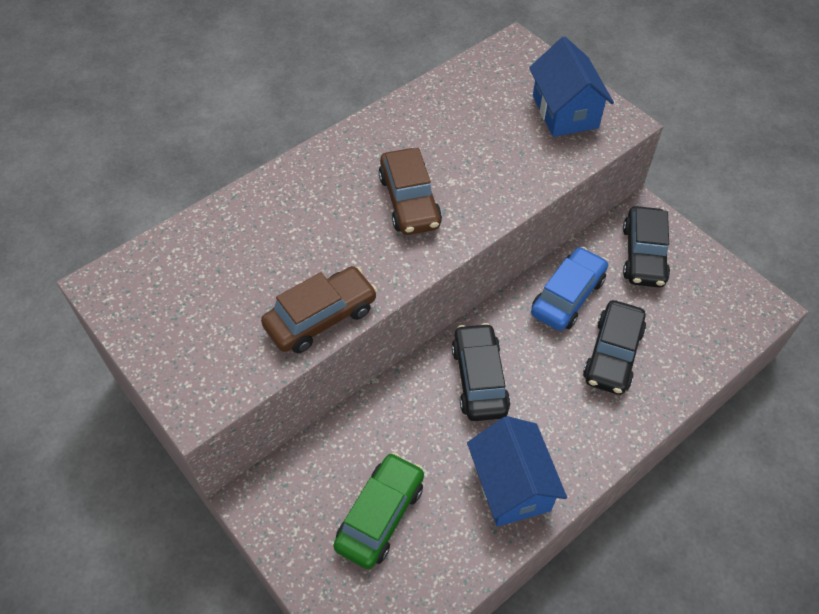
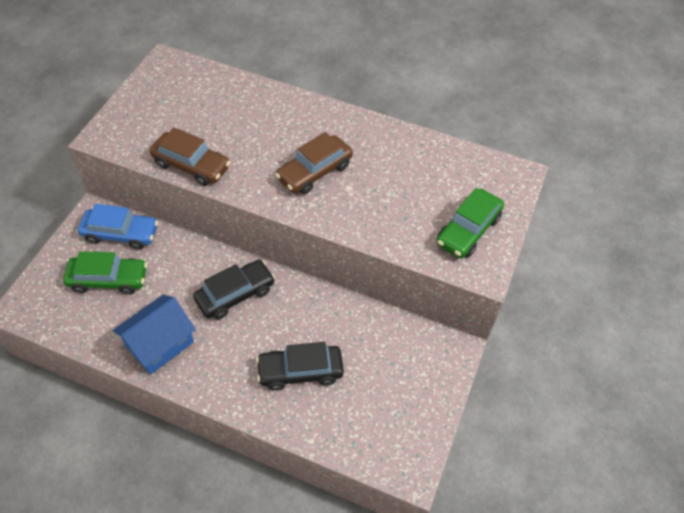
camera: 60 degrees right, 0 degrees up
blue house [529,36,614,137] -> green car [437,188,504,258]
blue car [531,247,608,331] -> blue car moved to [78,204,158,250]
black car [623,206,670,288] -> none

